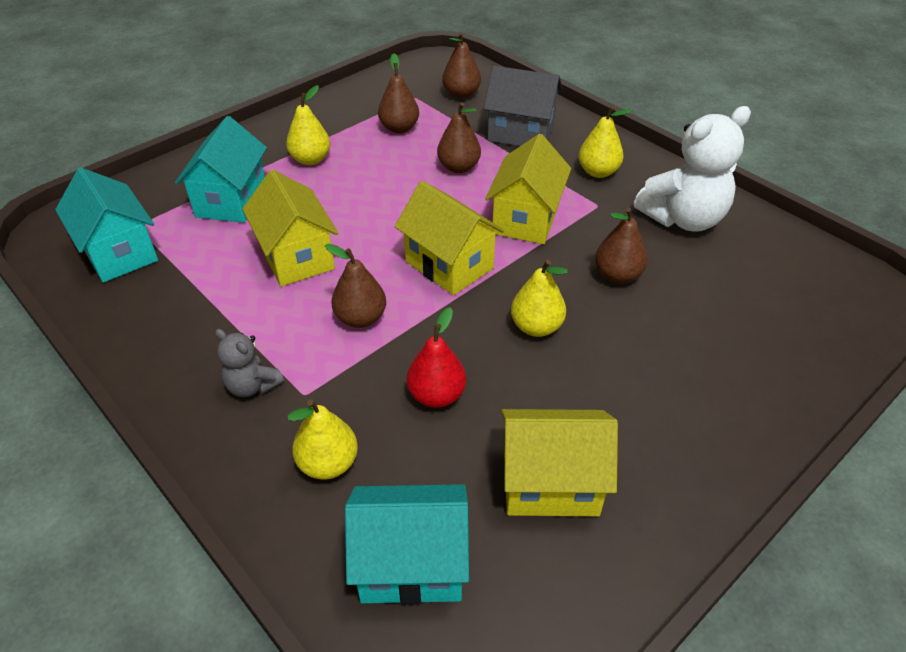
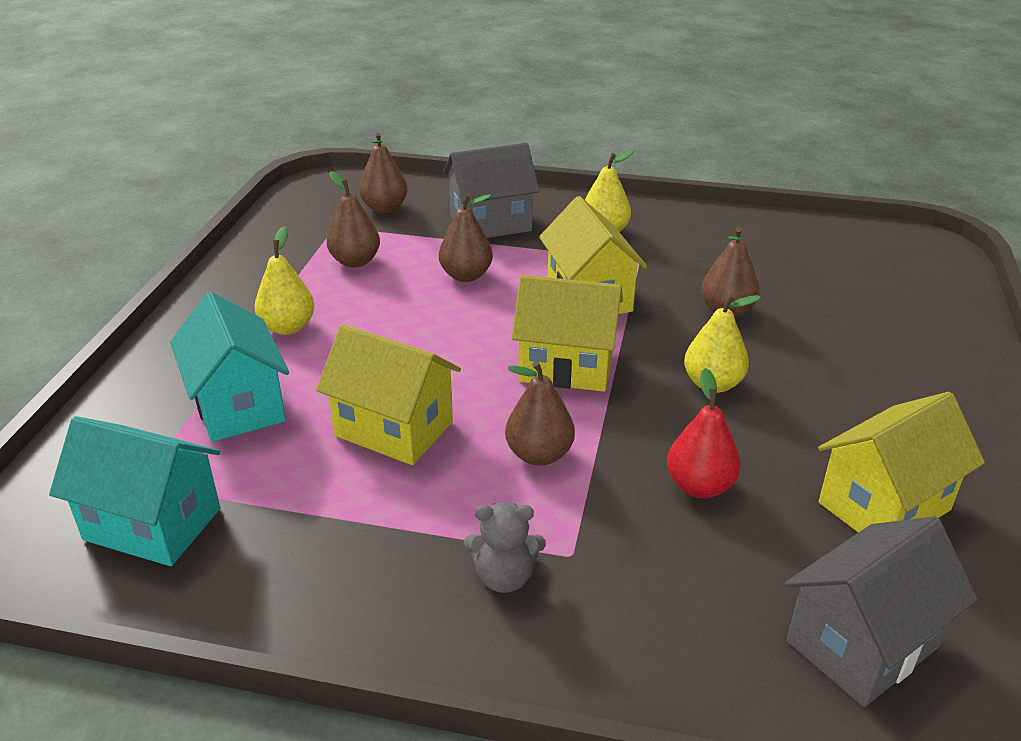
camera: 35 degrees left, 10 degrees down
yellow pear [287,399,358,480] -> none
turquoise house [345,484,469,605] -> grey house [785,516,978,707]
white teddy bear [634,106,751,232] -> none

